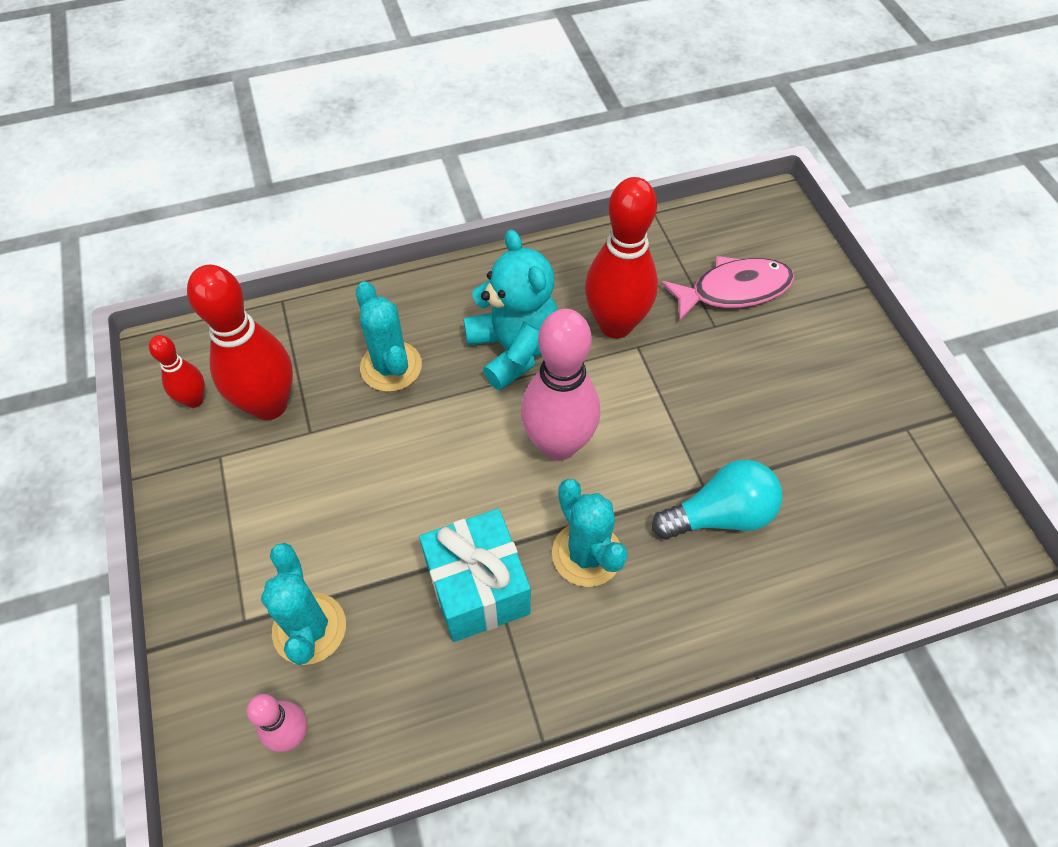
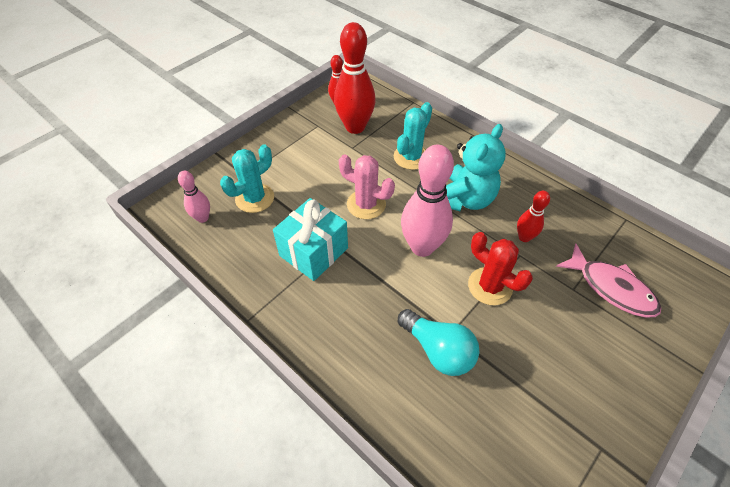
camera: 60 degrees right, 5 degrees down
turquoise cactus [552,479,628,587] -> none
red bowling pin [585,177,658,338] -> red bowling pin [517,190,550,242], size x0.51
none -> pink cactus [339,154,395,219]
none -> red cactus [468,232,533,305]

